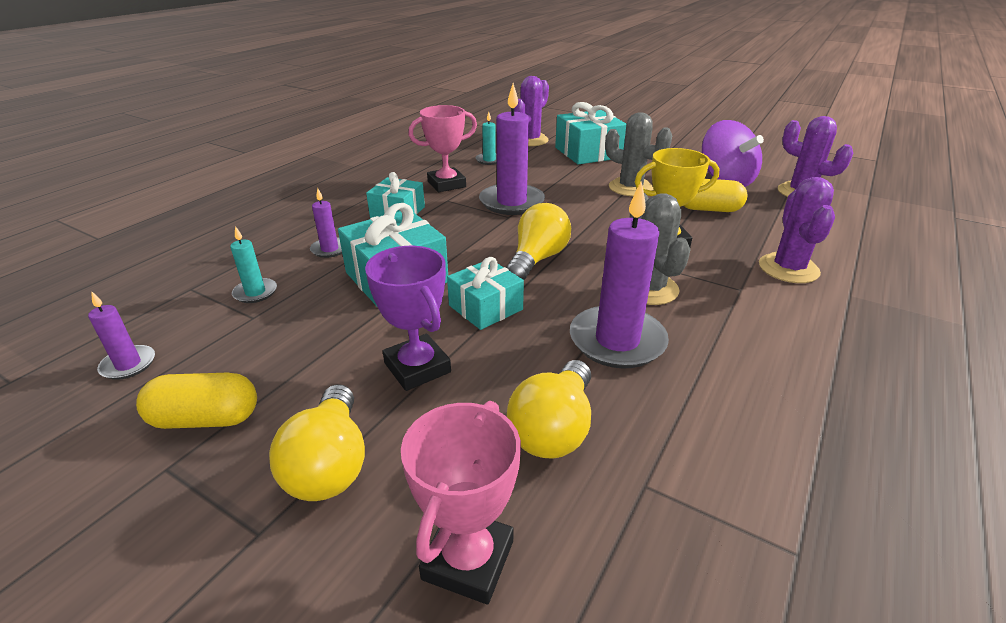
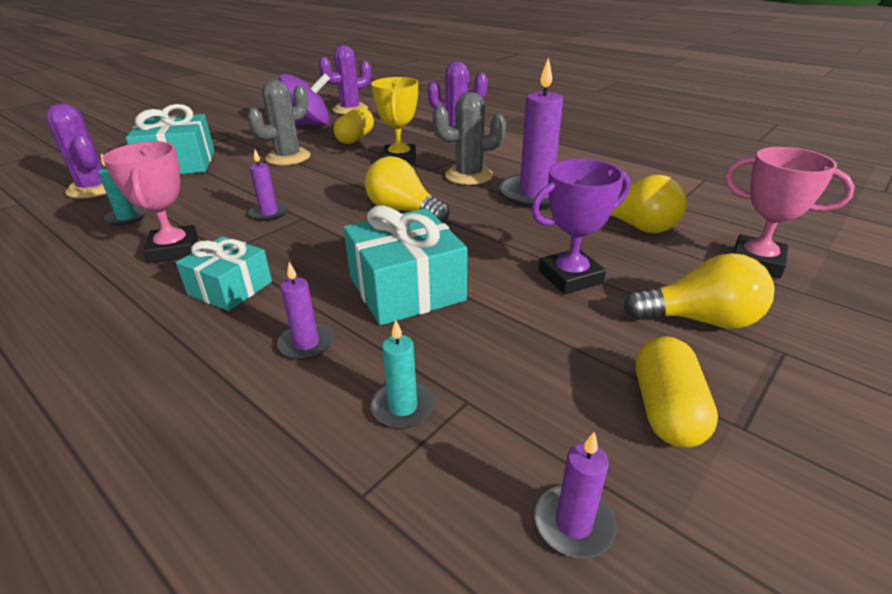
camera: 80 degrees left, 0 degrees up
turquoise gift [447,257,524,330] -> none
purple candle [479,83,545,215] -> purple candle [249,149,288,221], size x0.50

